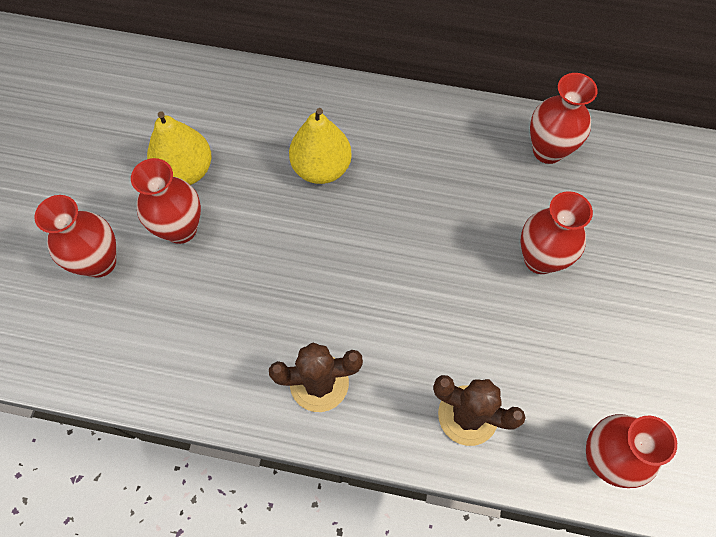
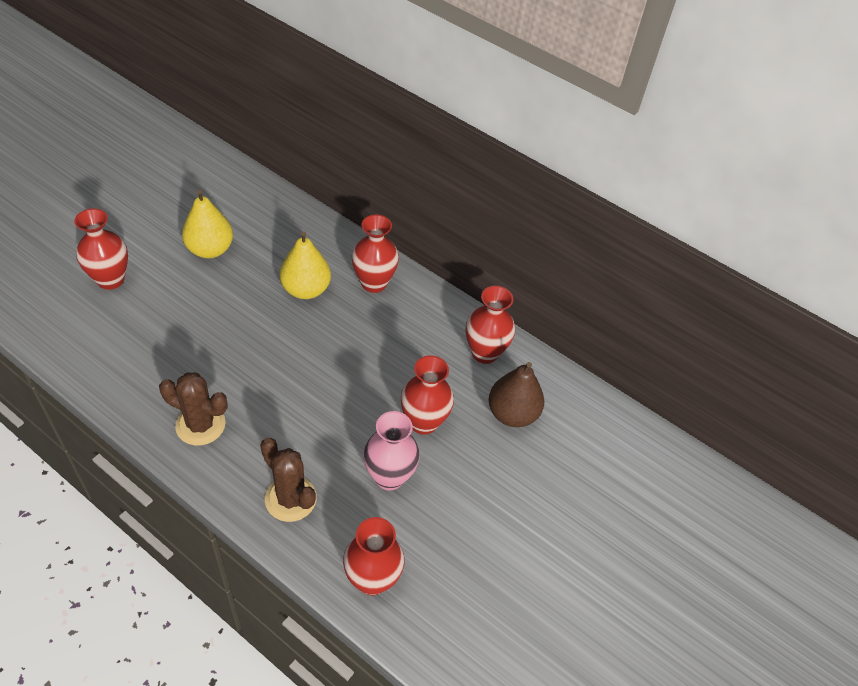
camera: 20 degrees right, 15 degrees down
red vase [131,158,201,244] -> red vase moved to [352,215,399,293]
none -> pink vase [363,411,420,490]
none -> brown pear [488,362,544,427]

